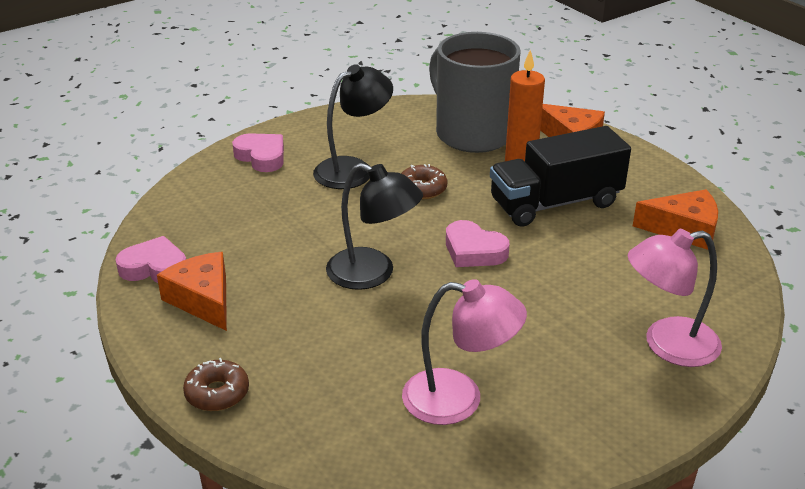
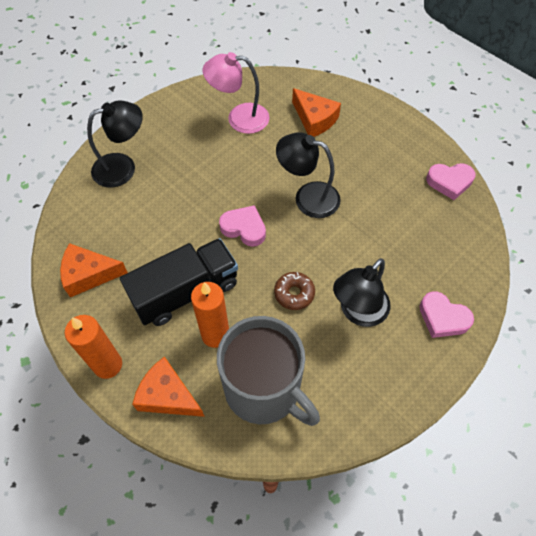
camera: 170 degrees right, 25 degrees up
orange cheese [157,252,227,331] -> orange cheese moved to [292,88,341,137]
brown donut [183,358,249,411] -> none
pink lamp [628,229,722,367] -> black lamp [87,100,143,187]
none -> orange candle [64,315,122,379]

